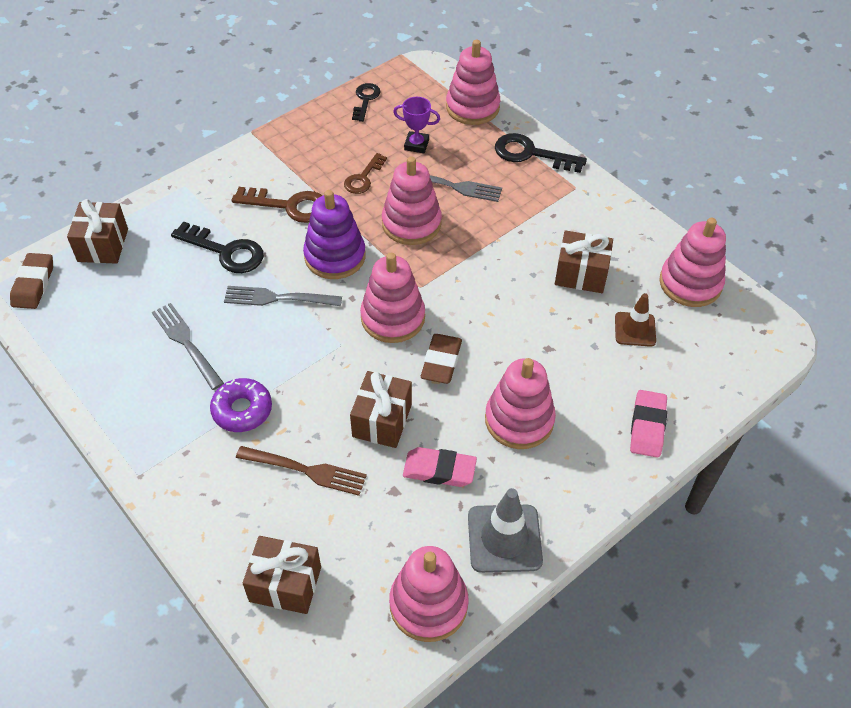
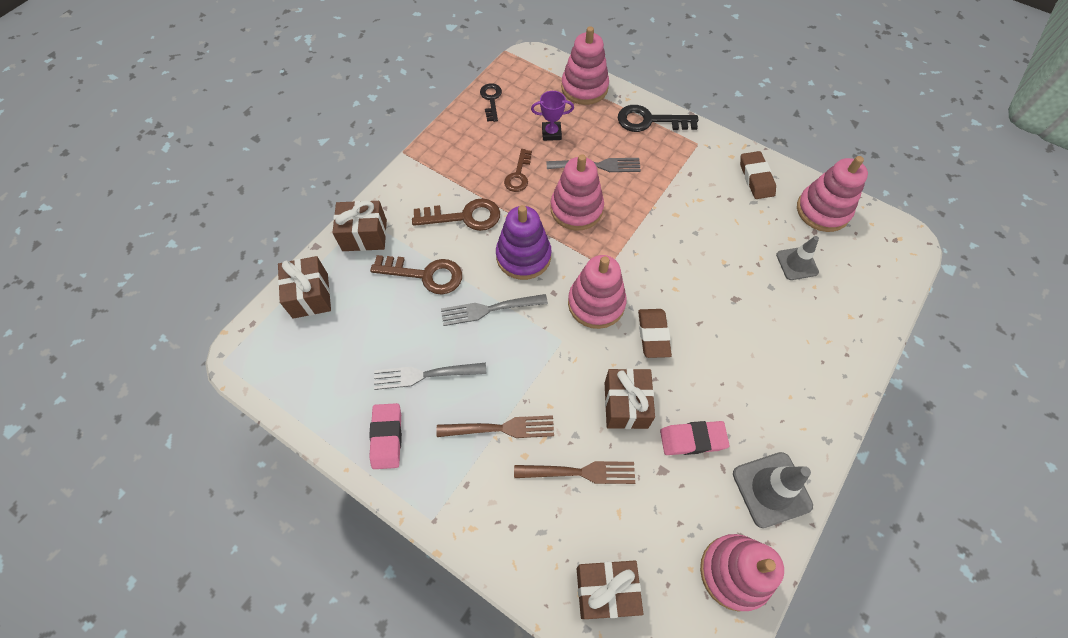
camera: 15 degrees left, 10 degrees up
brown eraser [10,253,53,309] -> brown eraser moved to [740,151,776,199]
grey fork [152,303,224,390] -> grey fork turned 45 degrees counterclockwise [374,363,486,390]
black key [171,221,264,273] -> brown key [370,255,462,295]
purple donut [210,378,272,432] -> brown fork [436,415,554,438]
pink stacking toy [485,358,556,449] -> none
brown gift [555,230,613,293] -> brown gift moved to [332,200,387,251]
brown traffic cone [615,293,656,347] -> grey traffic cone [776,236,819,280]
pink eraser [630,390,667,458] -> pink eraser moved to [369,403,402,469]

